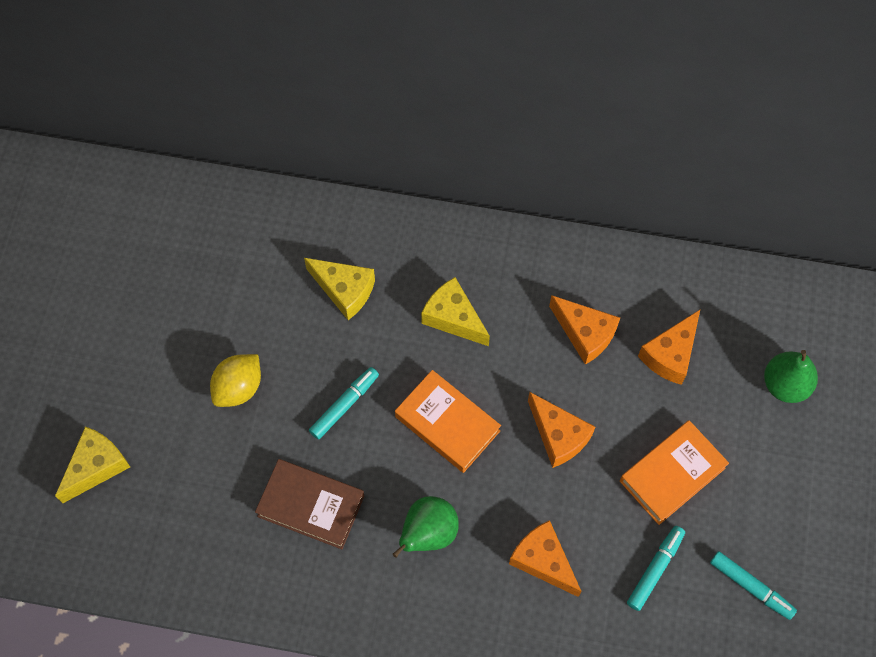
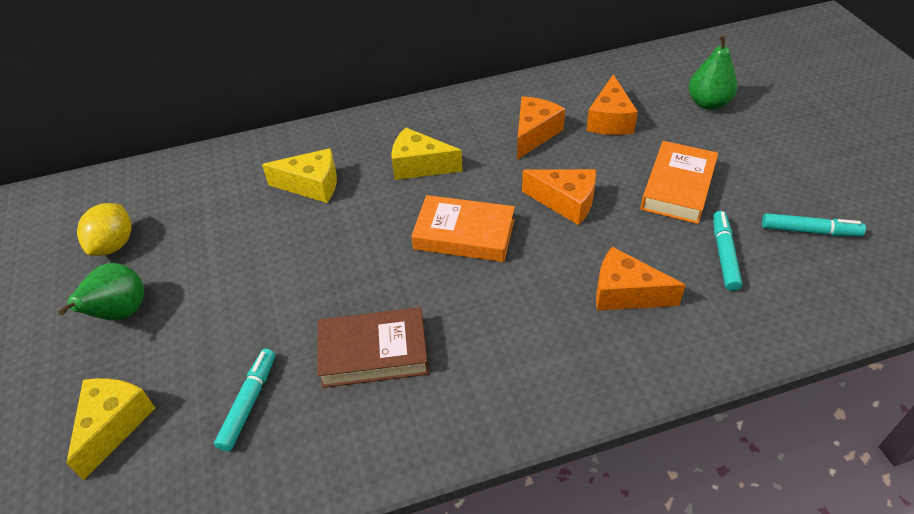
camera: 25 degrees left, 20 degrees down
yellow lemon [210,354,261,407] -> yellow lemon moved to [77,203,131,256]
turquoise marker [309,367,379,440] -> turquoise marker moved to [214,349,275,451]
green pear [393,496,459,558] -> green pear moved to [58,263,144,321]
orange cheese [549,295,620,365] -> orange cheese turned 75 degrees counterclockwise [517,96,565,159]

